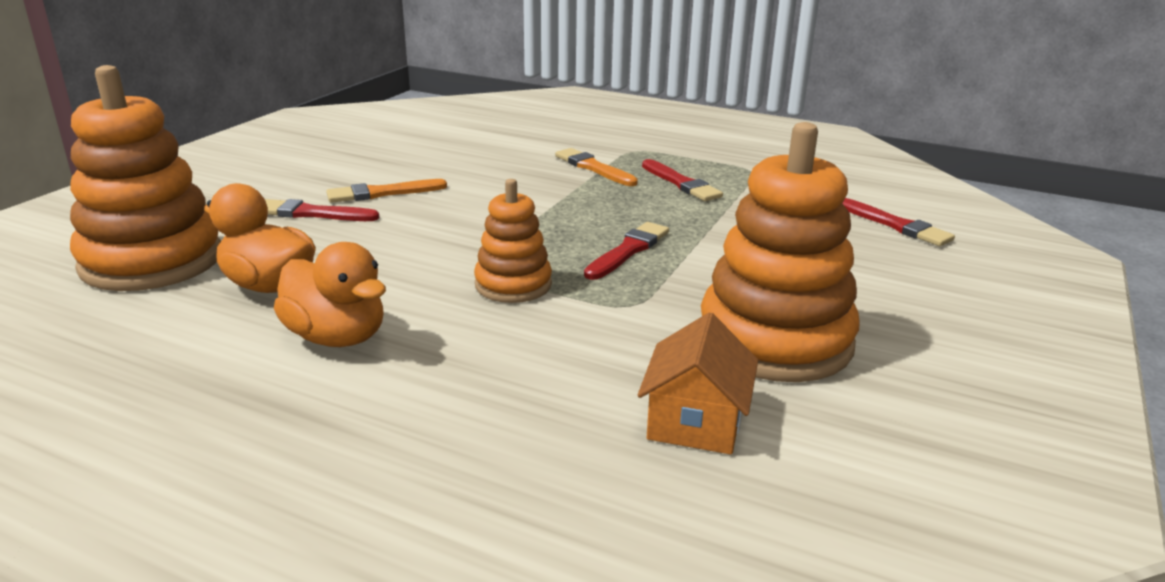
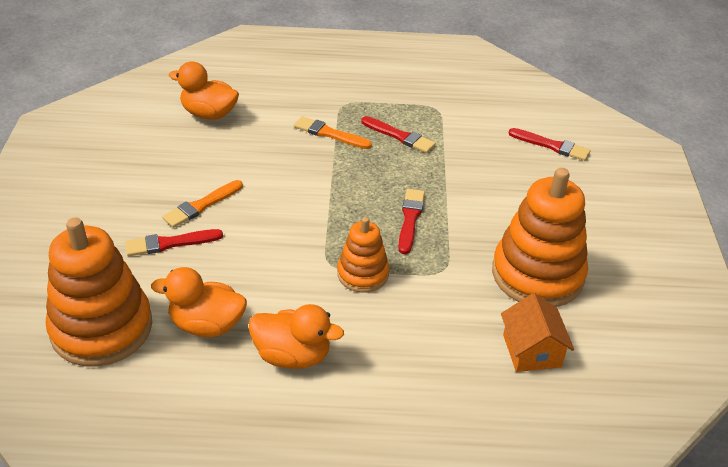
camera: 25 degrees left, 15 degrees up
none -> orange duck [169,61,239,120]

